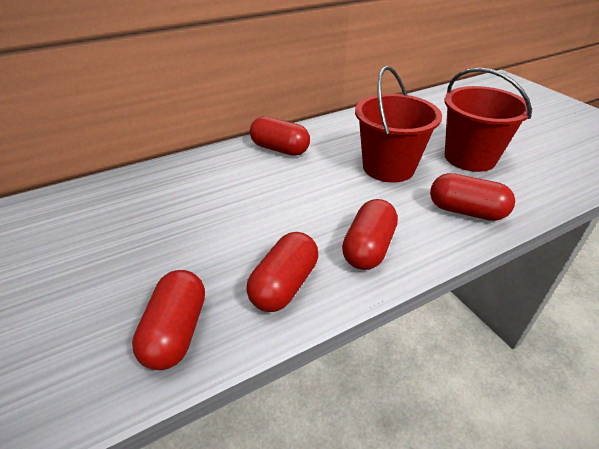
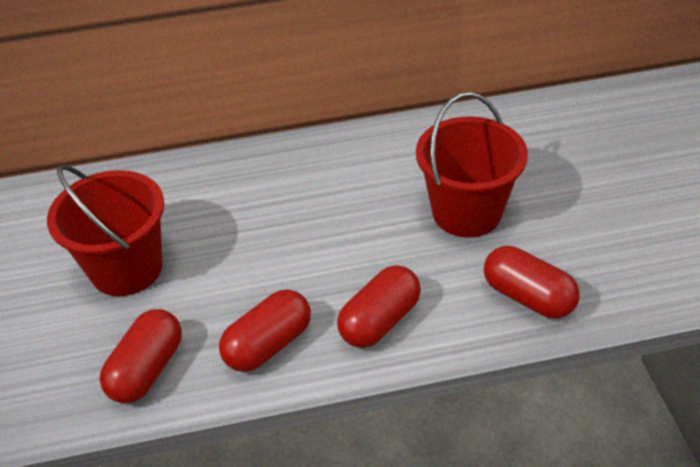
camera: 20 degrees right, 5 degrees up
red capsule [250,116,310,156] -> none
red bucket [444,67,532,172] -> red bucket moved to [47,165,164,296]

